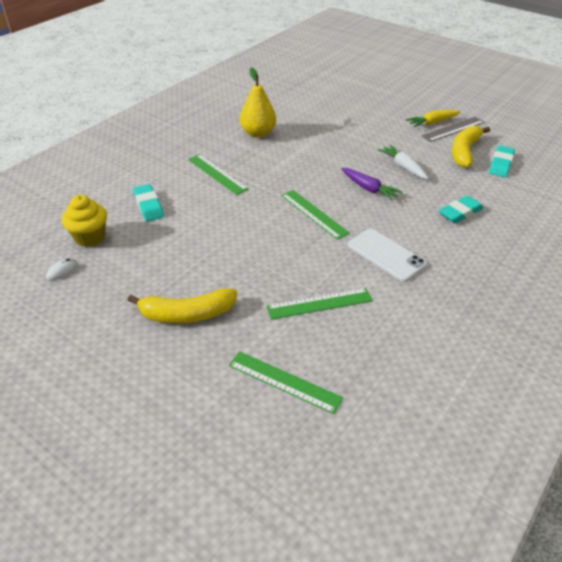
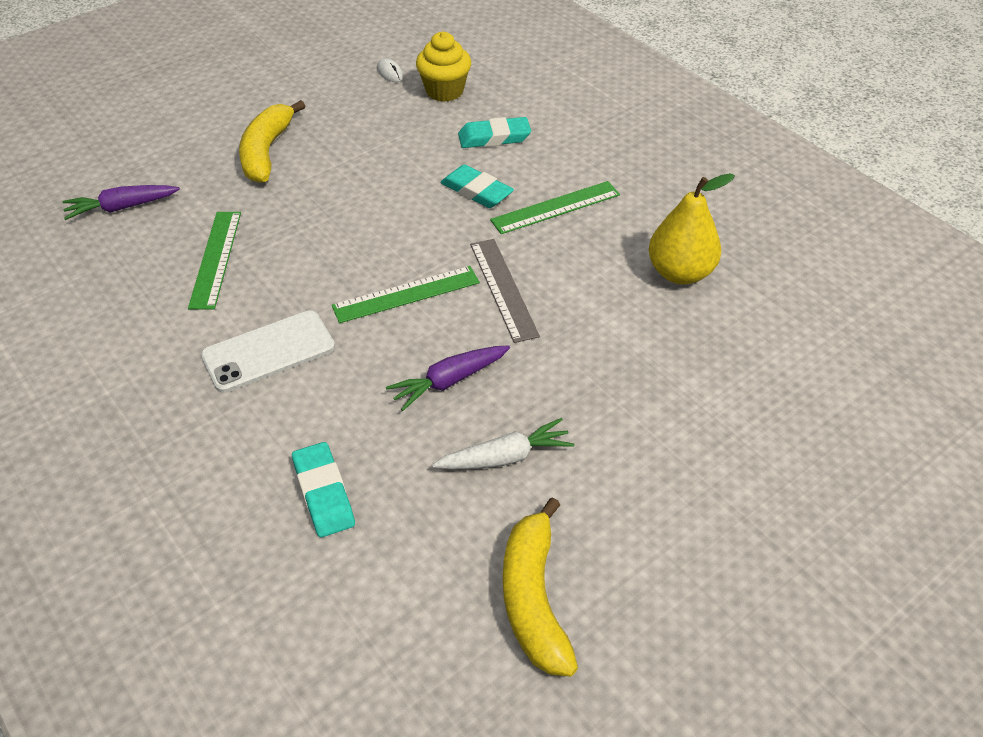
camera: 105 degrees right, 5 degrees up
green ruler [229,351,343,414] -> purple carrot [63,185,180,220]
yellow carrot [406,110,460,127] -> none
grey ruler [421,117,485,142] -> grey ruler moved to [470,239,540,343]
yellow banana [452,126,490,168] -> yellow banana turned 135 degrees counterclockwise [503,497,578,677]
turquoise eraser [489,145,515,177] -> turquoise eraser moved to [441,164,514,208]

